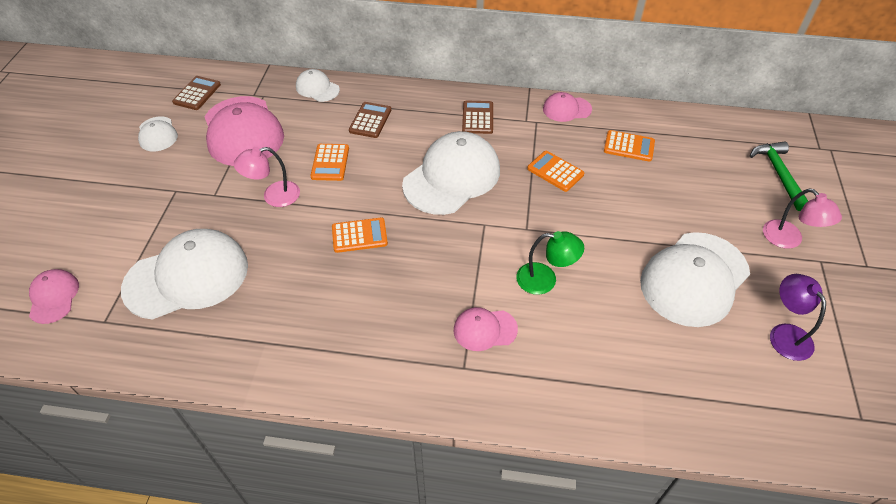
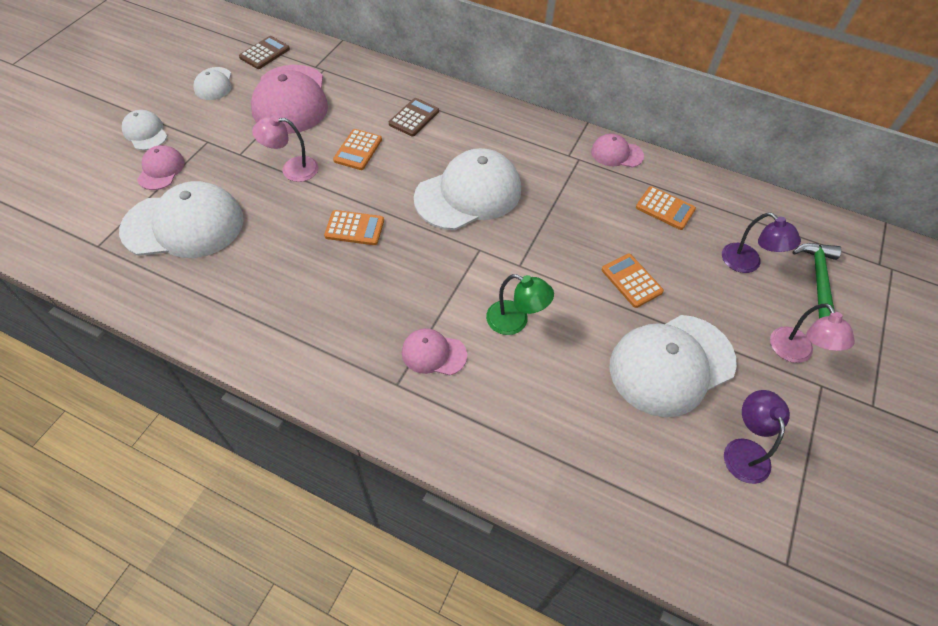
camera: 15 degrees right, 5 degrees up
pink cap [29,269,79,324] -> pink cap moved to [137,145,185,190]
white cap [296,69,340,102] -> white cap moved to [122,110,168,150]
brown calculator [462,100,493,134] -> none
orange calculator [527,151,584,192] -> orange calculator moved to [602,254,664,308]
none -> purple lamp [722,212,801,273]

